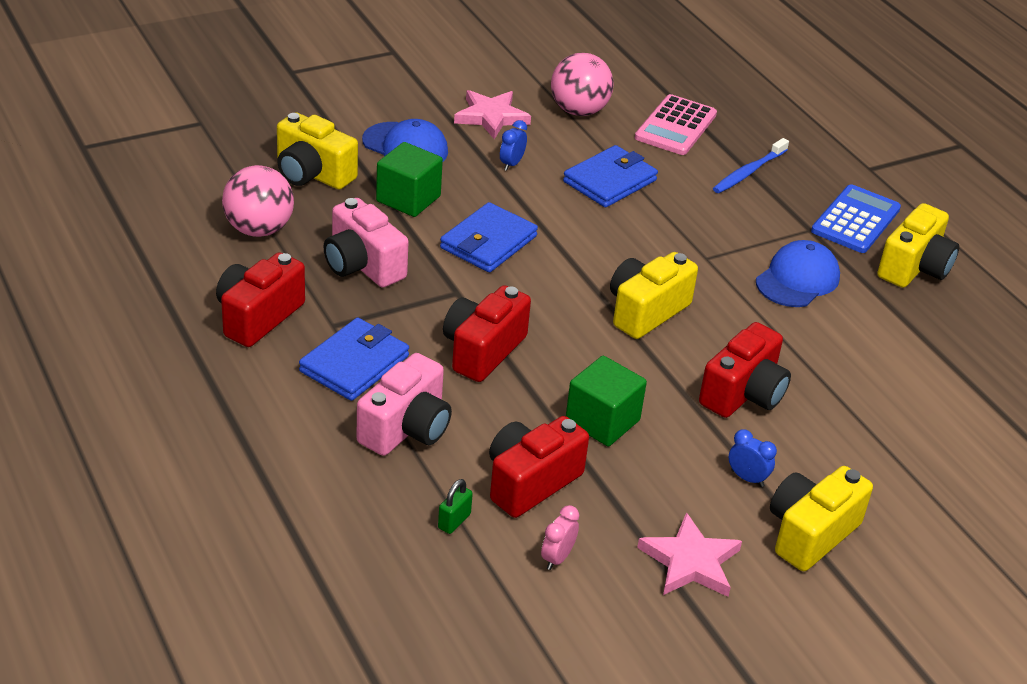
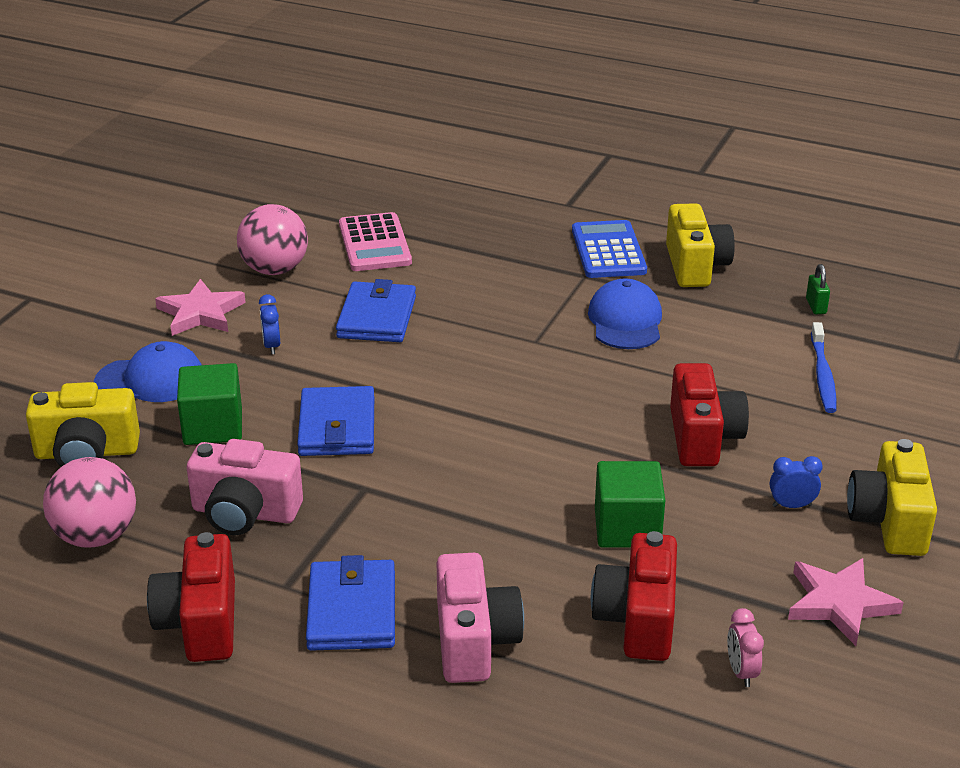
camera: 35 degrees left, 5 degrees down
green padlock [438,479,473,534] -> green padlock moved to [806,264,830,314]
red camera [443,285,531,382] -> none
yellow camera [610,252,698,339] -> none
blue toothbrush [713,138,789,193] -> blue toothbrush moved to [811,322,836,413]

